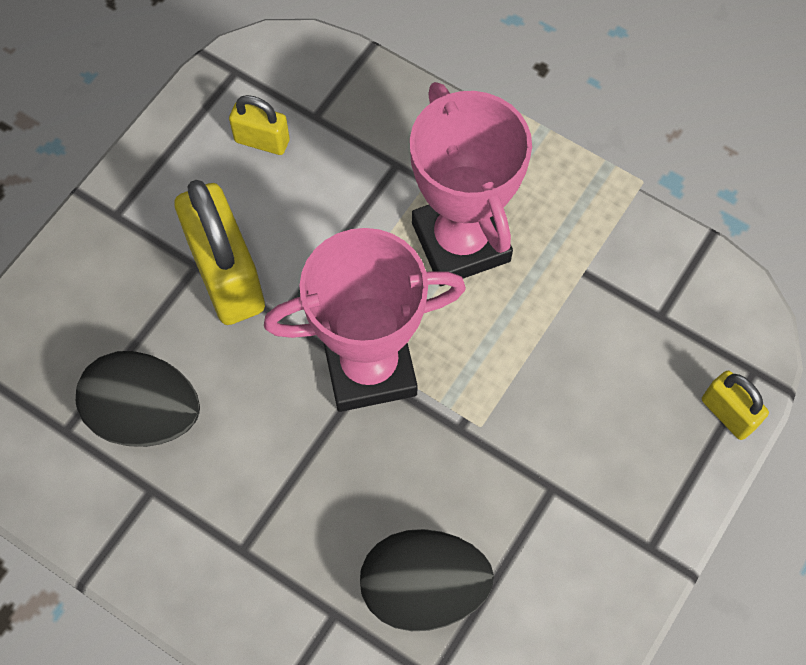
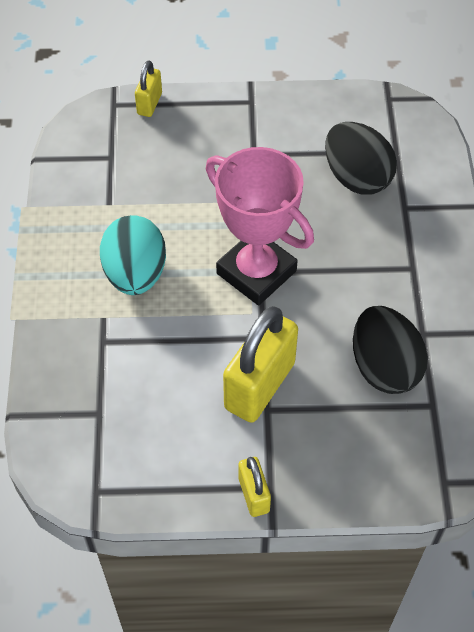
camera: 125 degrees left, 10 degrees down
yellow padlock [229,95,290,155] -> yellow padlock moved to [239,457,271,517]
pink trophy [410,82,532,286] -> turquoise egg [100,215,166,295]

